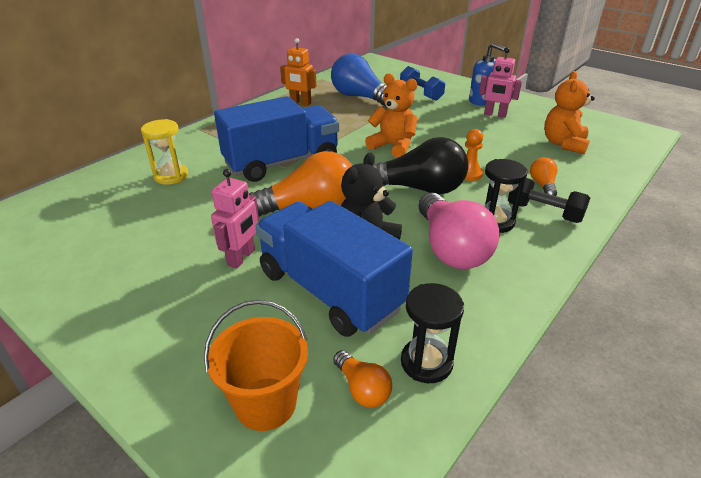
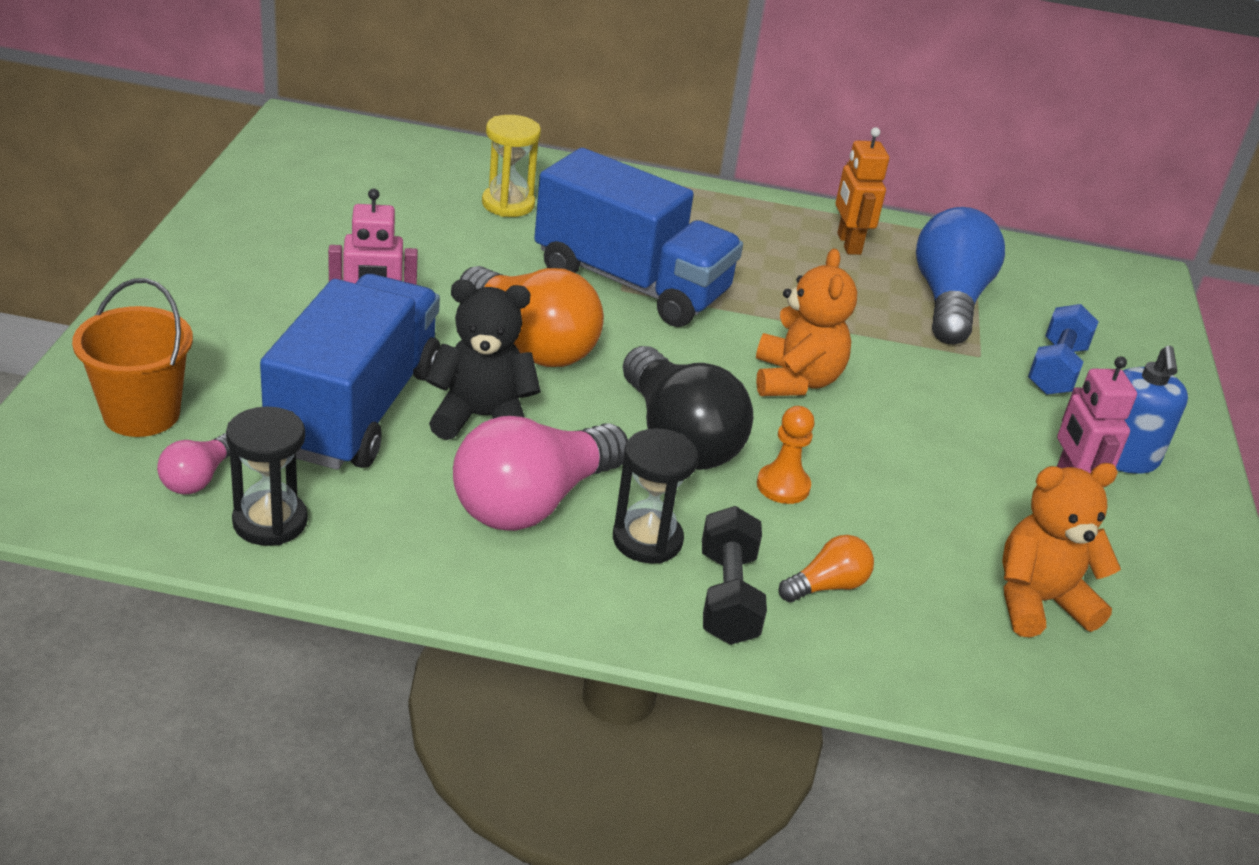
camera: 55 degrees right, 0 degrees up
orange light bulb [333,350,392,408] -> pink light bulb [157,433,230,494]

